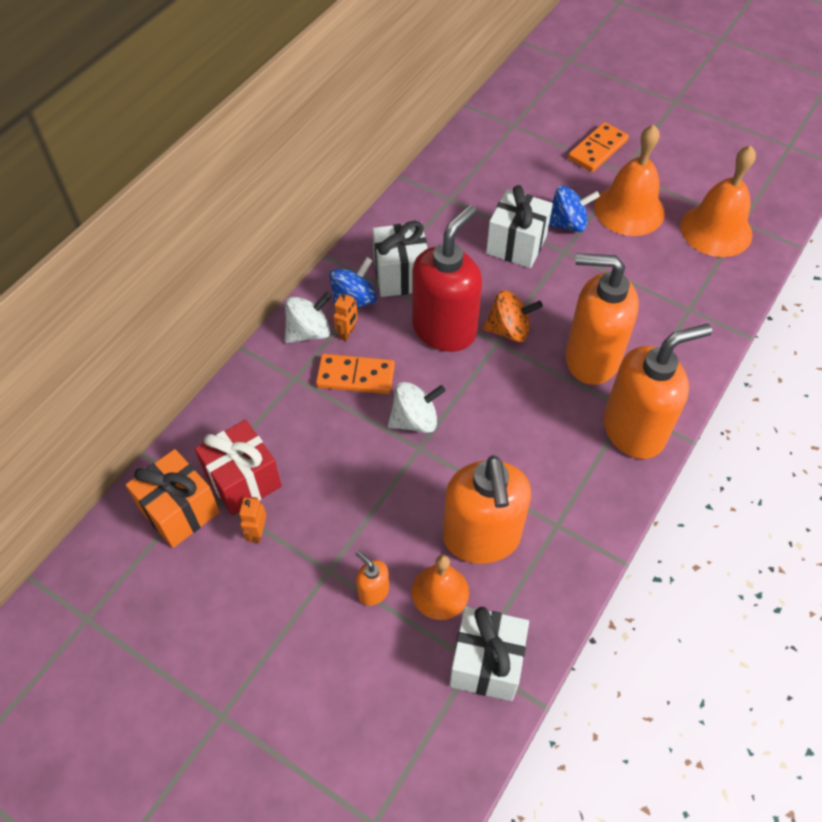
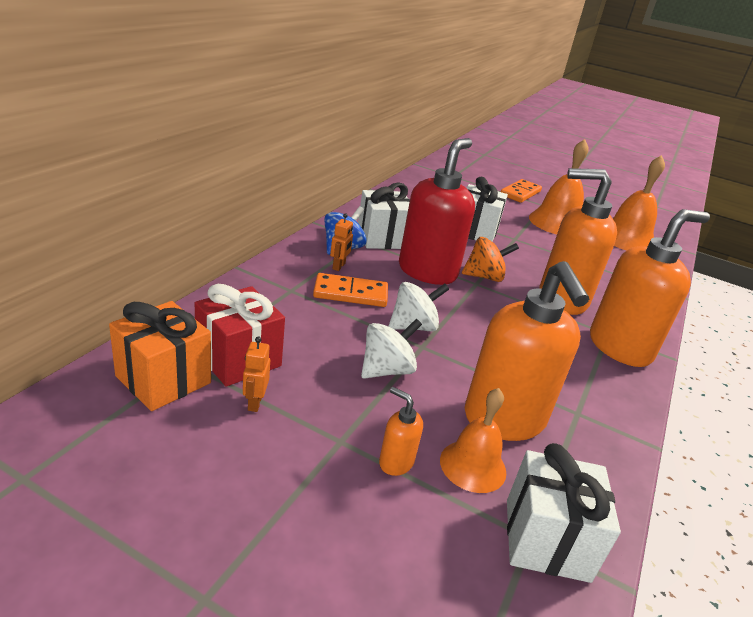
camera: 10 degrees left, 25 degrees down
white spinning top [285,292,332,343] -> white spinning top moved to [361,319,422,379]
blue spinning top [549,186,600,232] -> none

